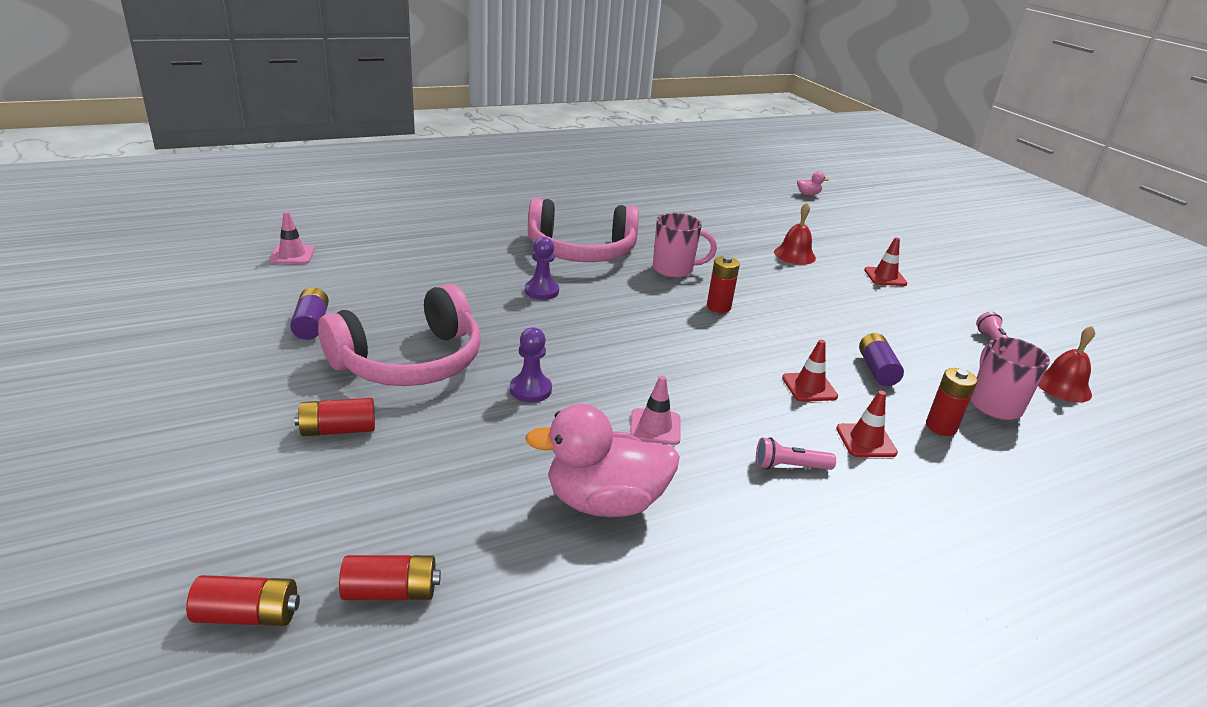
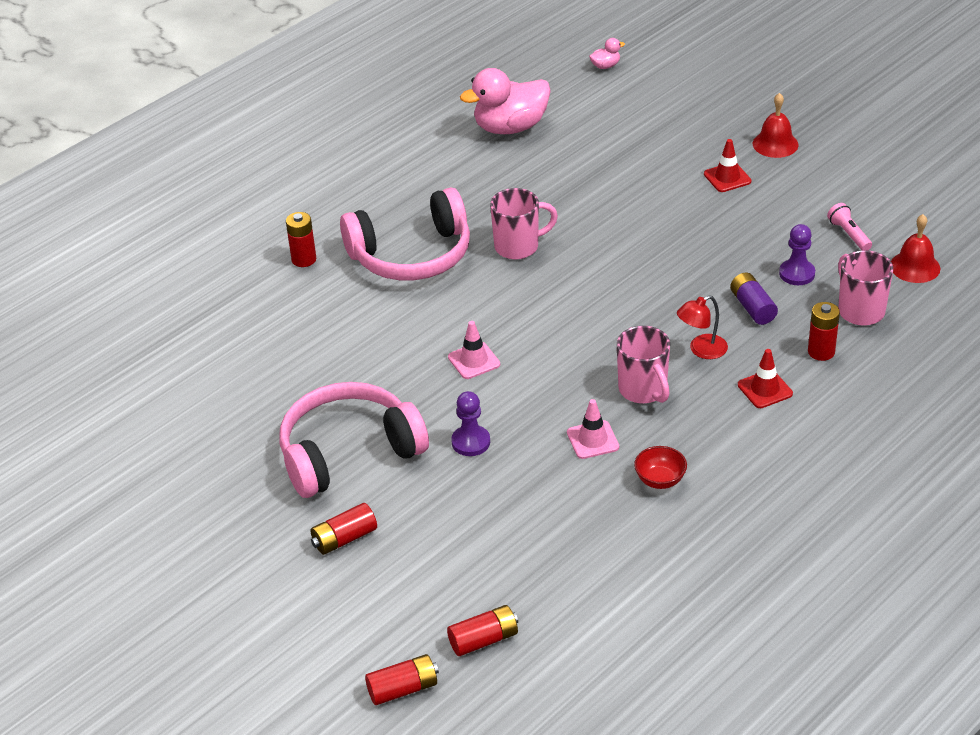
camera: 15 degrees left, 10 degrees up
pink traffic cone [269,211,315,264] -> pink traffic cone moved to [448,321,500,379]
purple battery [290,288,329,340] -> none
pink headphones [318,284,481,386] -> pink headphones turned 150 degrees counterclockwise [280,382,429,498]
purple pawn [525,237,559,300] -> purple pawn moved to [779,224,815,285]
pink duck [525,404,680,517] -> pink duck moved to [460,68,551,134]
red battery [707,256,740,313] -> red battery moved to [286,212,316,267]
pink flashlight [756,437,836,470] -> none
red bell [774,203,816,265] -> red bell moved to [753,93,798,158]
red traffic cone [782,340,838,402] -> red lamp [677,295,728,359]
none -> pink mug [617,326,670,404]
none -> red bowl [634,446,687,489]

